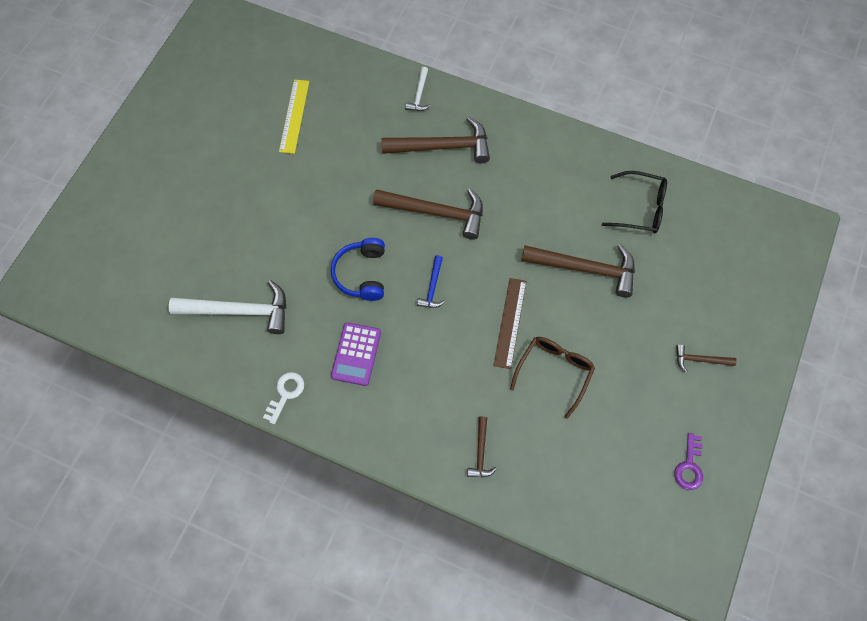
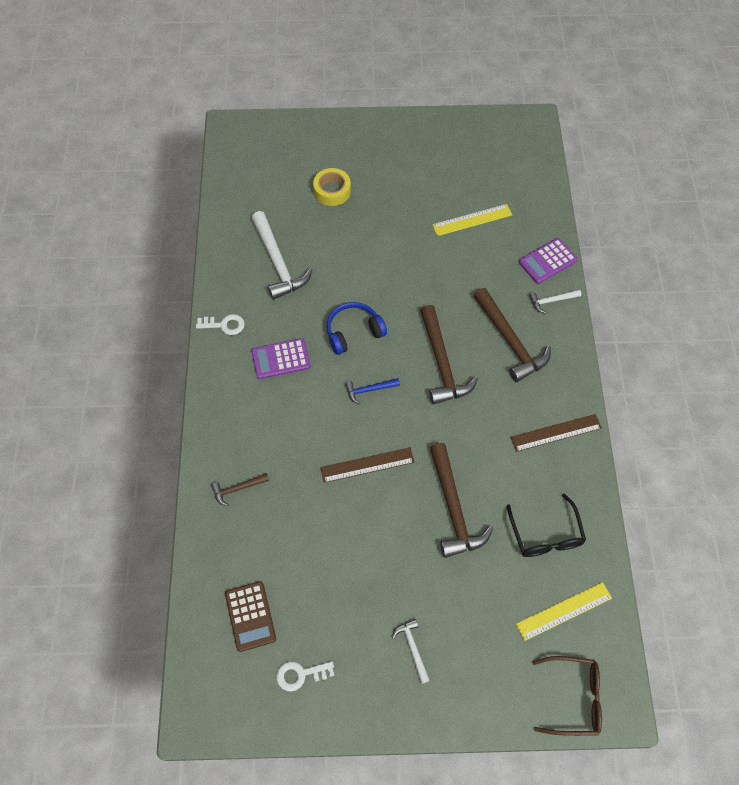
camera: 65 degrees right, 5 degrees down
brown glasses [510,337,595,419] -> brown glasses moved to [533,656,602,736]
purple key [674,433,703,490] -> white key [276,661,334,692]
brown hammer [676,345,737,372] -> white hammer [392,619,430,684]
none -> brown calculator [225,581,276,652]
none -> yellow tape [313,168,351,206]
none -> brown ruler [510,414,602,452]
none -> yellow ruler [516,582,612,641]
none -> purple calculator [519,238,577,284]

